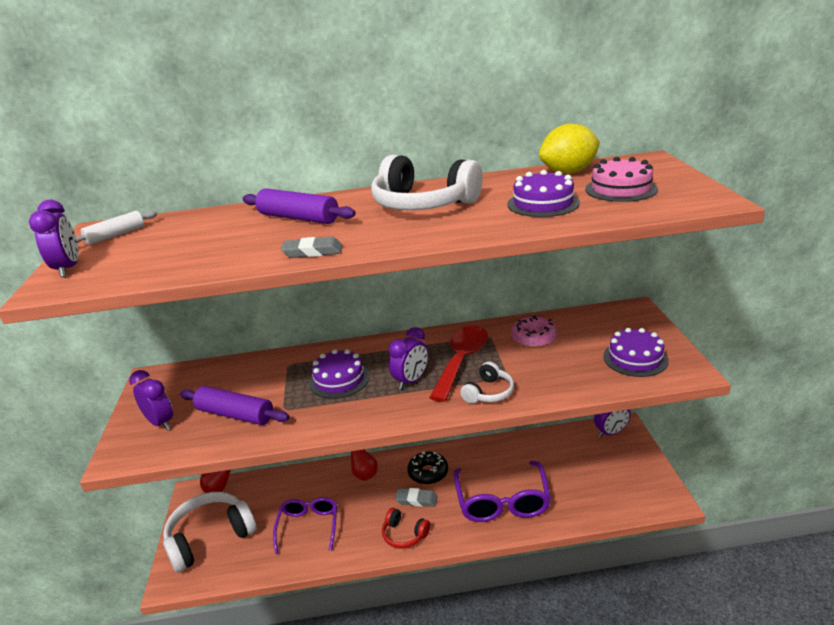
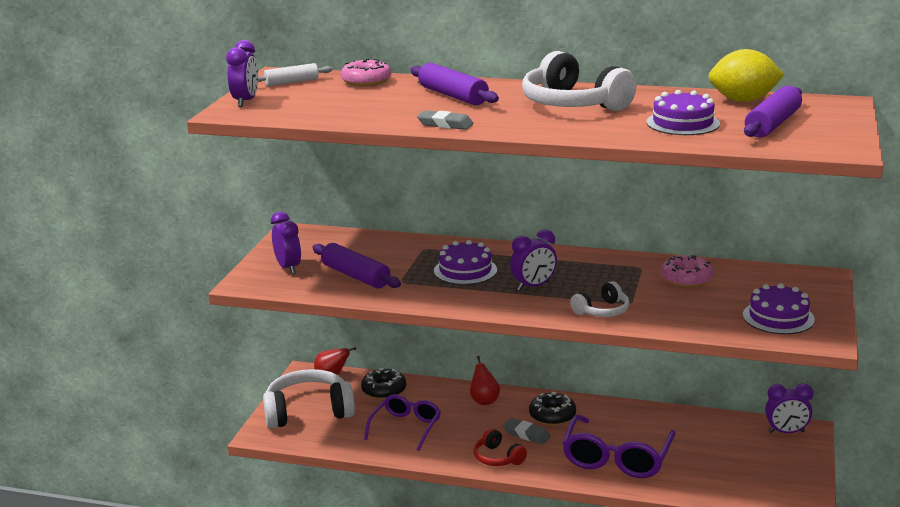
camera: 20 degrees right, 5 degrees down
red spoon [429,326,488,402] -> none
pink cake [585,157,658,202] -> purple rolling pin [744,86,802,138]
none -> pink donut [341,59,391,86]
none -> black donut [361,368,406,399]

